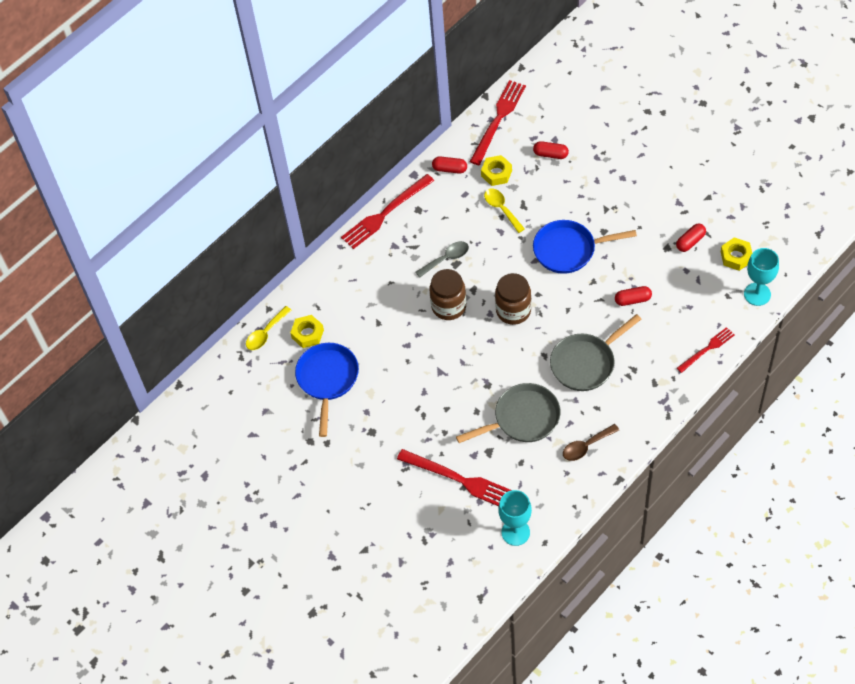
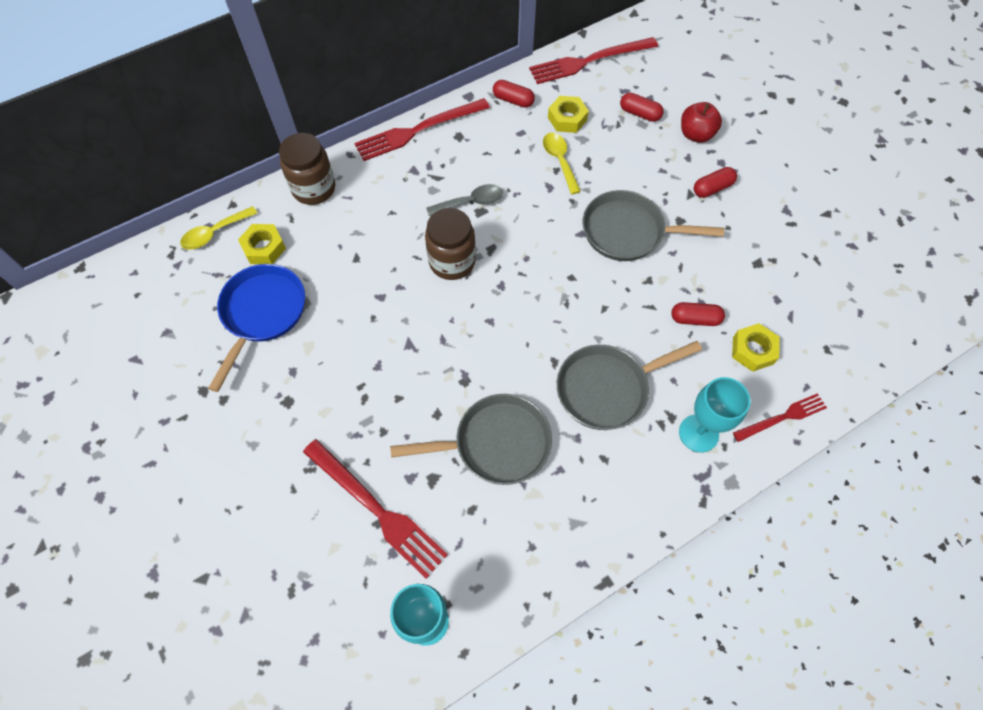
camera: 10 degrees right, 5 degrees up
red fork [470,80,526,165] -> red fork turned 150 degrees counterclockwise [529,37,658,84]
brown jar [495,273,531,325] -> brown jar moved to [279,133,335,205]
blue pan [533,220,637,274] -> grey pan [583,190,724,261]
brown spoon [563,424,619,461] -> none
red capsule [676,223,706,252] -> red capsule moved to [694,167,737,198]
yellow nut [721,237,752,271] -> yellow nut moved to [732,323,780,372]
turquoise goblet [744,248,779,306] -> turquoise goblet moved to [679,377,751,452]
none -> red apple [681,102,722,143]

